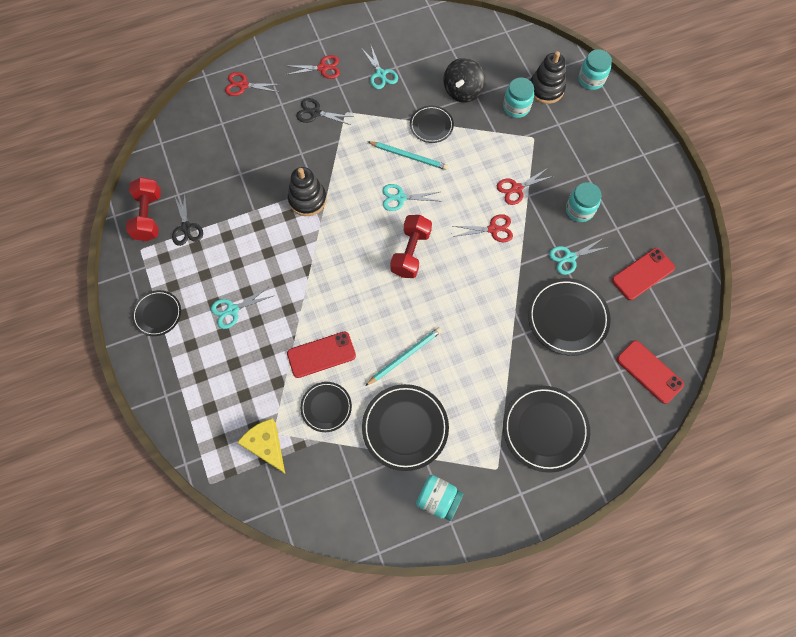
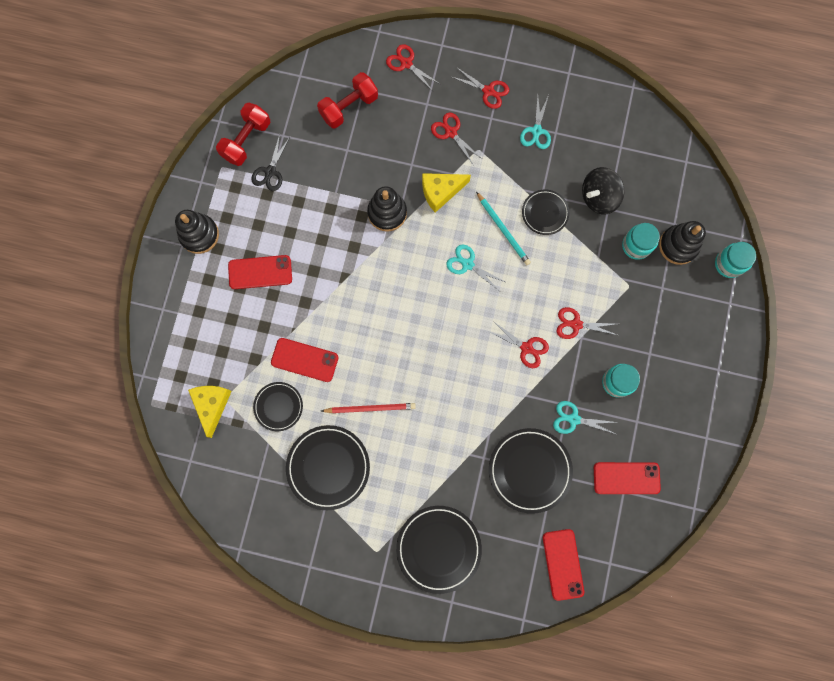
camera: 35 degrees right, 10 degrees up
black plate [132,290,181,336] -> black stacking toy [175,210,219,254]
turquoise scissors [211,286,273,329] -> red phone [228,255,292,289]
black scissors [296,98,354,125] -> red scissors [431,112,482,164]
turquoise pencil [365,327,442,386] -> red pencil [321,403,416,413]
red dumbbell [390,215,432,278] -> red dumbbell moved to [317,72,378,129]
turquoise jar [416,475,463,521] -> none
none -> yellow cheese [422,173,471,213]

